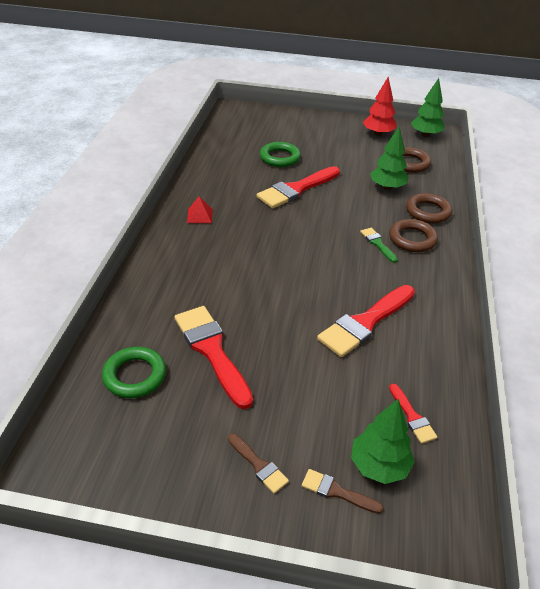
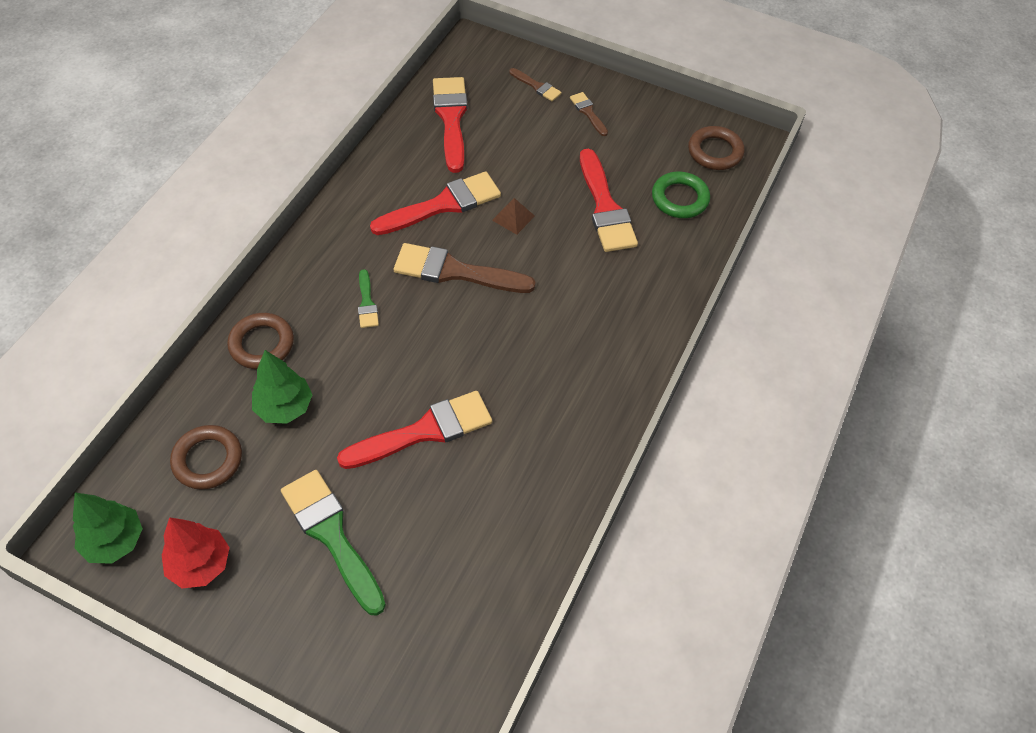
camera: 165 degrees left, 15 degrees up
red pyramid [187,197,213,223] -> none
green ring [260,142,301,167] -> none
green tree [351,399,415,484] -> none
brown ring [389,219,438,252] -> brown ring moved to [688,126,745,170]
red brush [389,383,437,444] -> red brush [433,77,468,173], size x2.03
none -> green brush [281,470,386,616]
none -> brown brush [394,243,536,293]
none -> brown pyramid [492,198,535,235]

